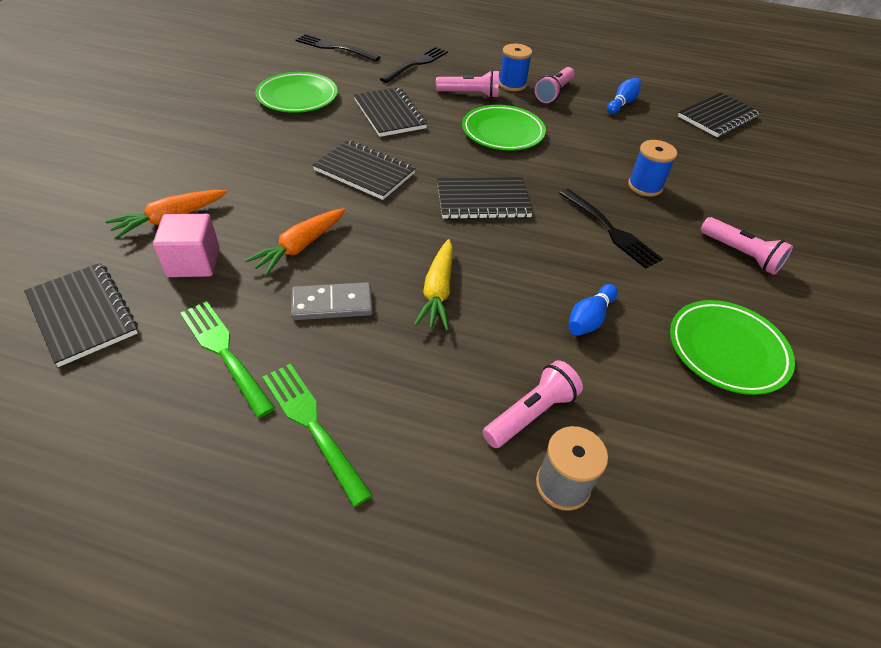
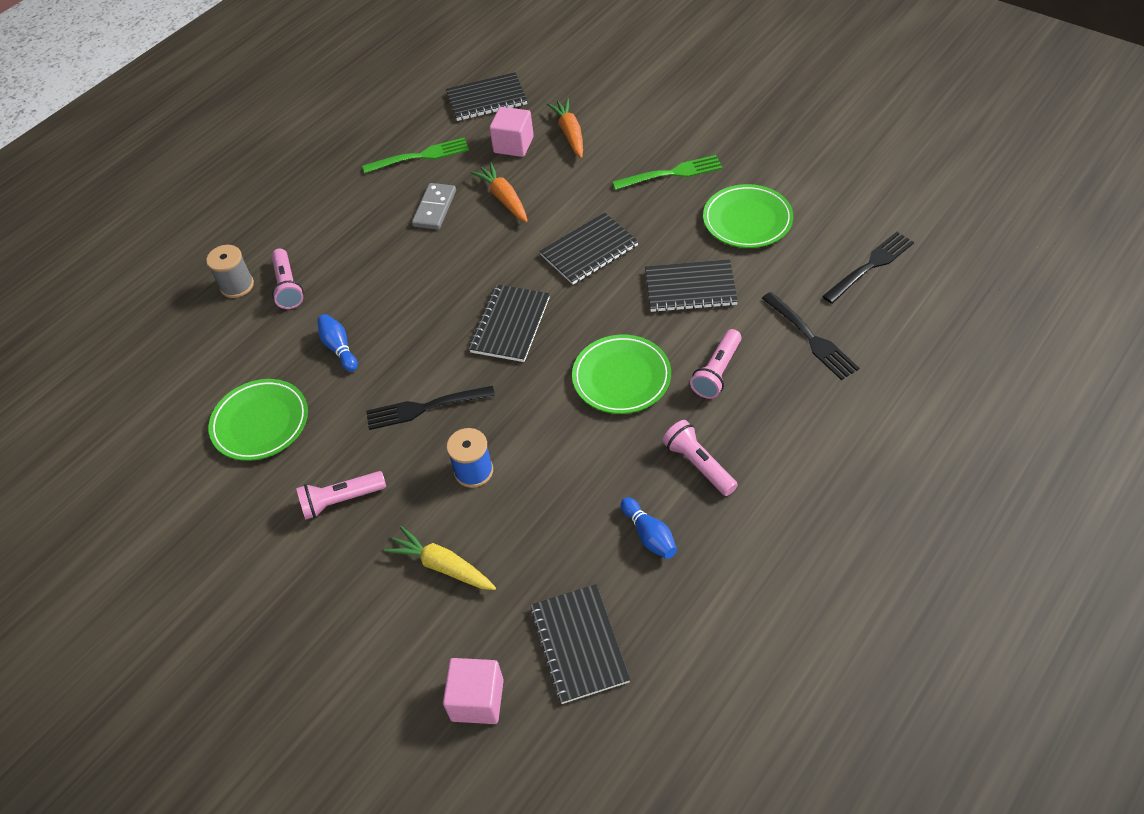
camera: 120 degrees right, 5 degrees up
green fork [263,364,372,507] -> green fork moved to [612,155,723,190]
yellow carrot [414,239,453,331] -> yellow carrot moved to [384,526,496,590]
blue spool [499,44,532,91] -> none
none -> pink cube [443,658,504,724]

